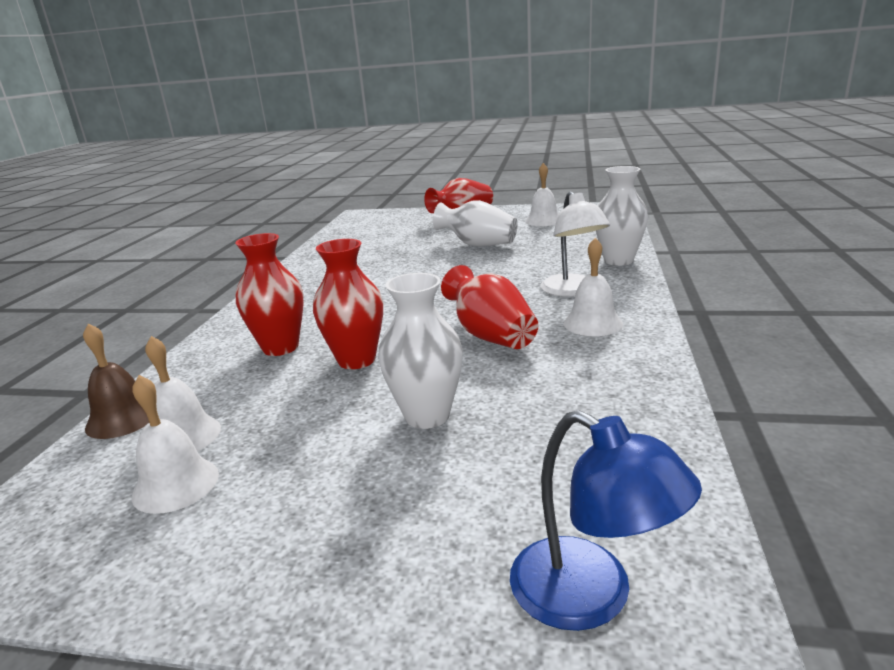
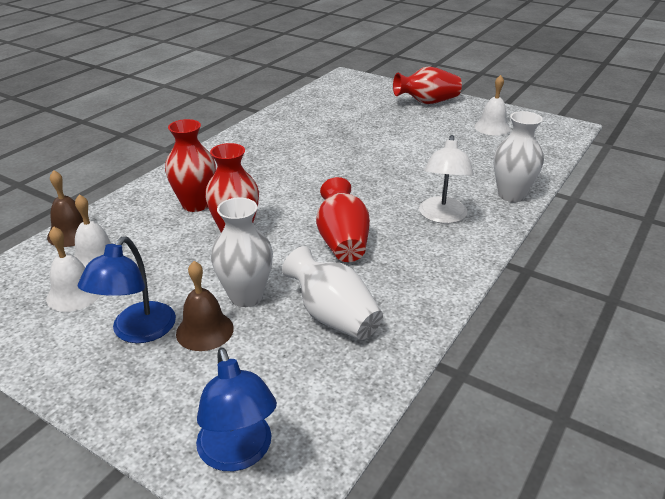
camera: 20 degrees right, 10 degrees up
white vase [433,200,518,247] -> white vase moved to [282,246,383,340]
white bell [564,238,623,336] -> none
none -> blue lamp [78,236,176,343]
none -> brown bell [176,261,234,351]

